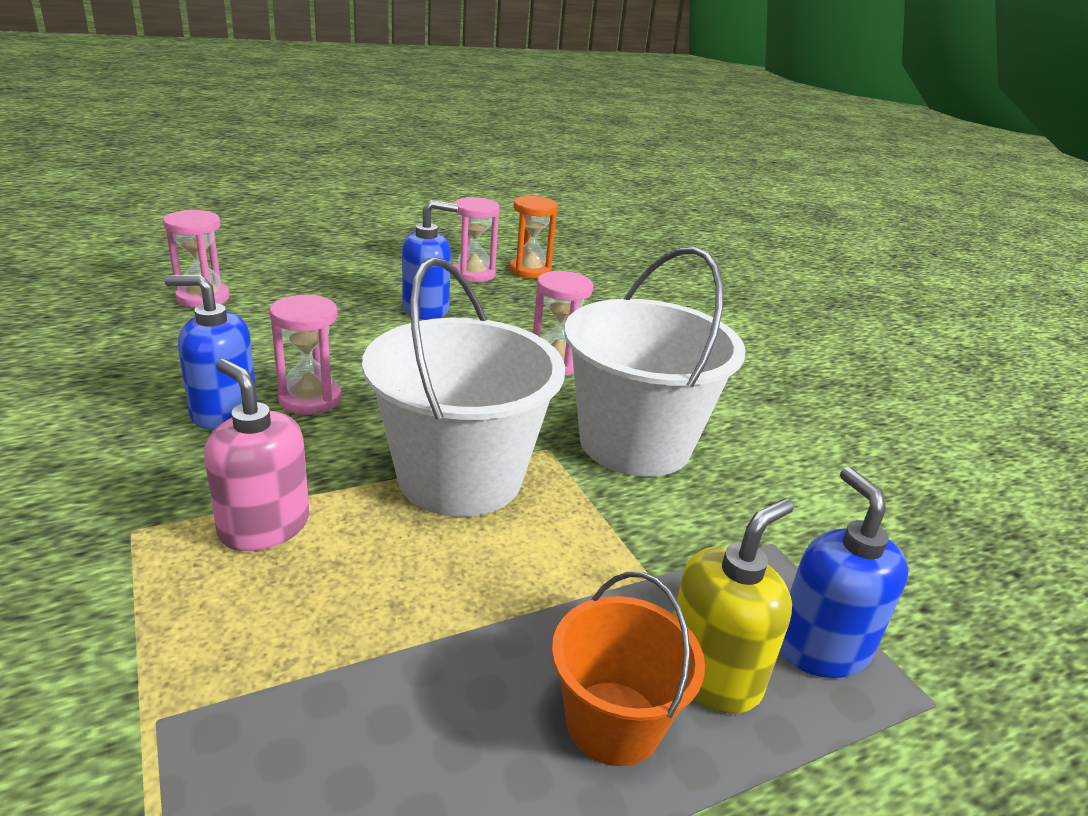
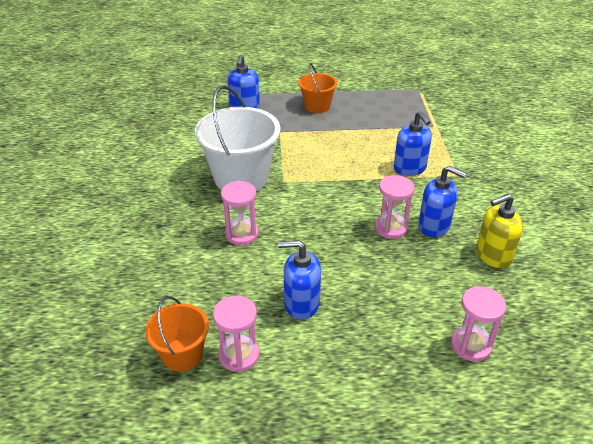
camera: 155 degrees left, 10 degrees up
pink soap dispenser [204,359,310,551] -> blue soap dispenser [394,111,432,176]
white bucket [362,257,565,517] -> none
orange hourglass [509,195,558,279] -> orange bucket [145,296,209,372]
yellow soap dispenser [673,498,794,714] -> yellow soap dispenser moved to [476,194,523,268]

